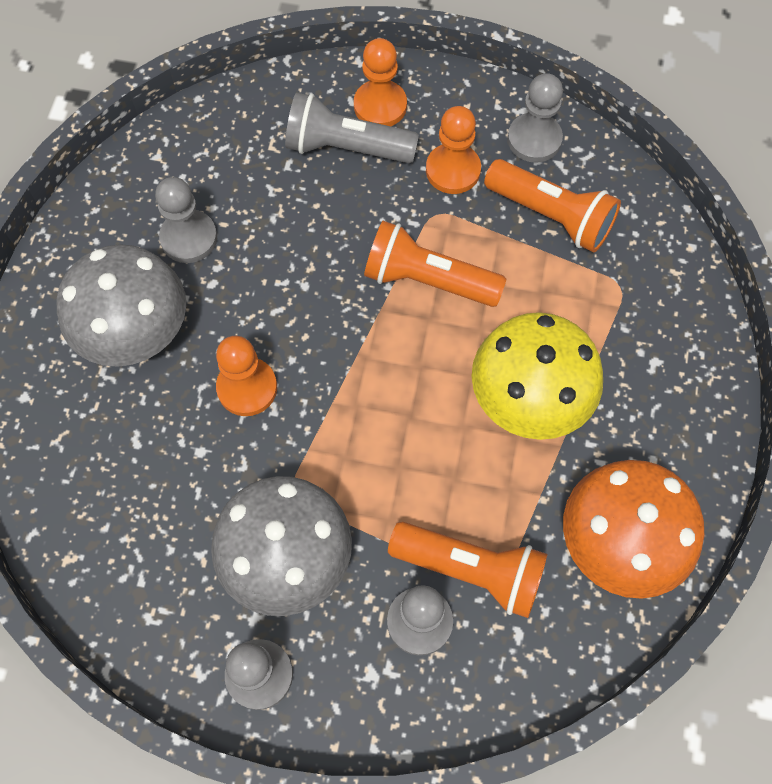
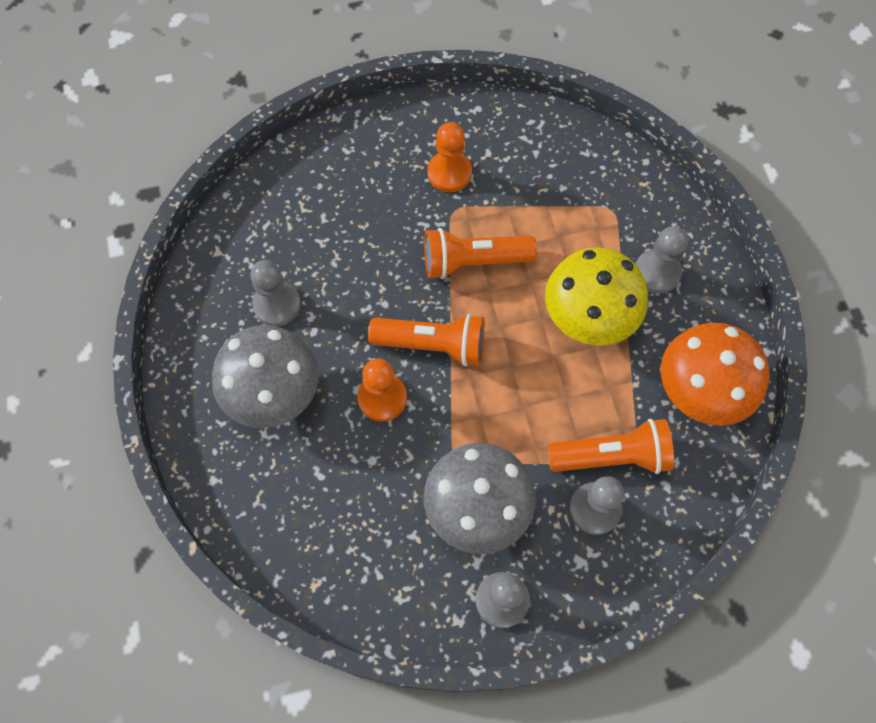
camera: 25 degrees left, 0 degrees up
grey flashlight [285,93,419,163] -> none
orange pawn [354,38,407,126] -> none
orange flashlight [484,159,621,252] -> orange flashlight moved to [368,314,485,366]
grey pawn [507,73,563,163] -> grey pawn moved to [636,226,688,294]

